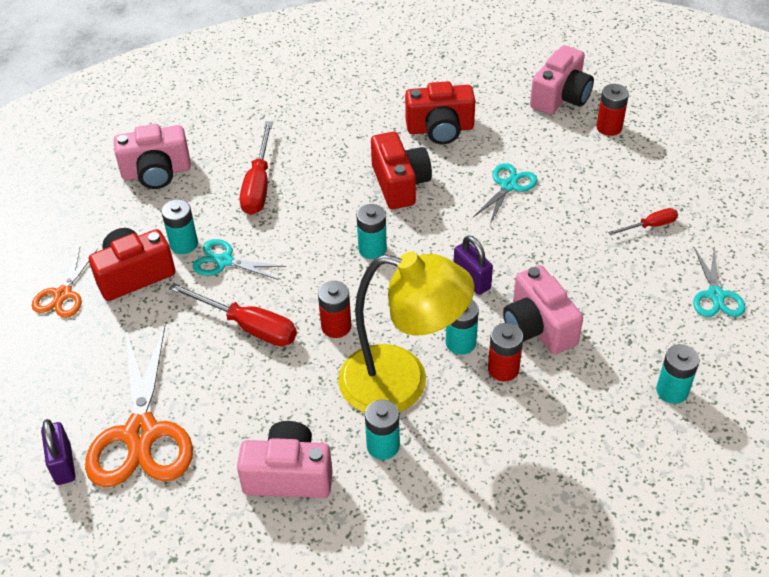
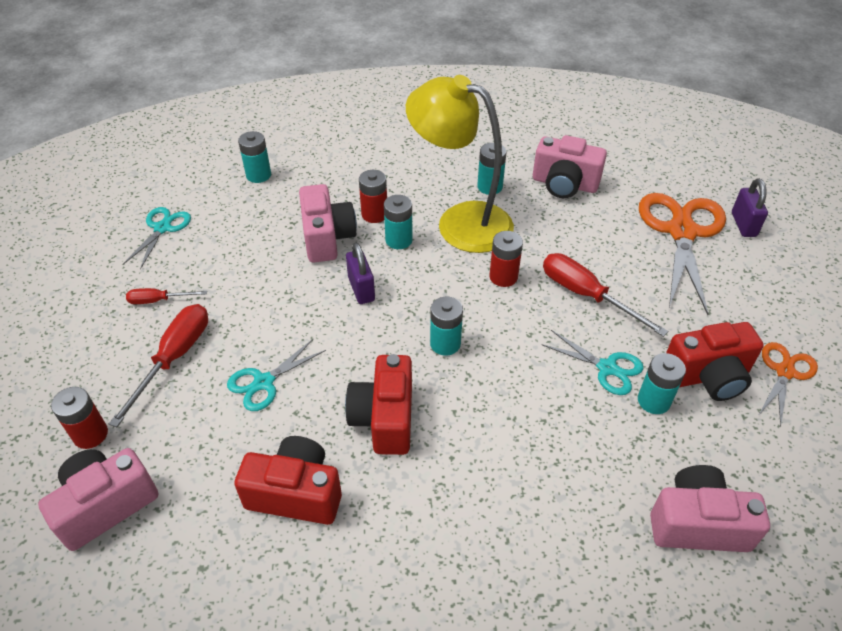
camera: 165 degrees left, 0 degrees up
red screwdriver [240,122,273,215] -> red screwdriver moved to [109,304,208,427]

